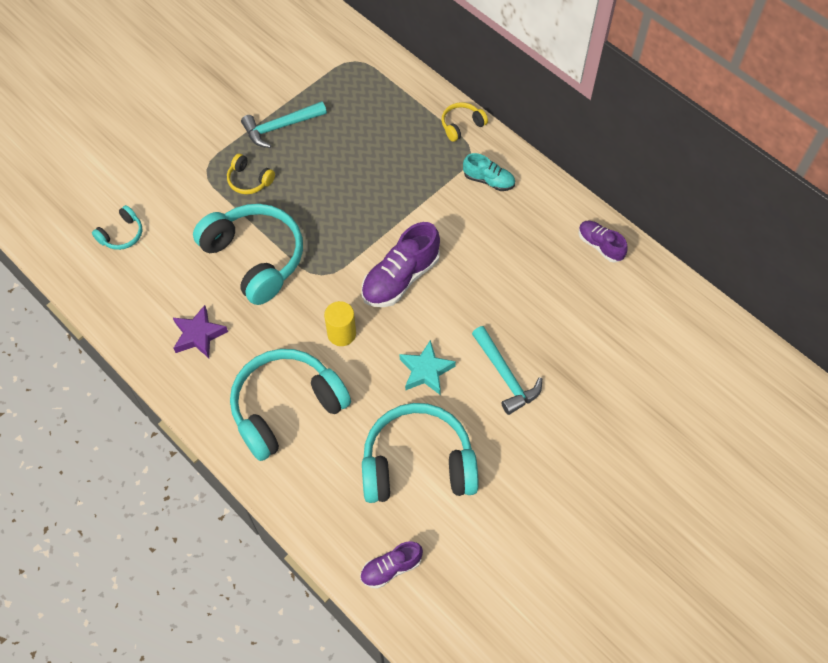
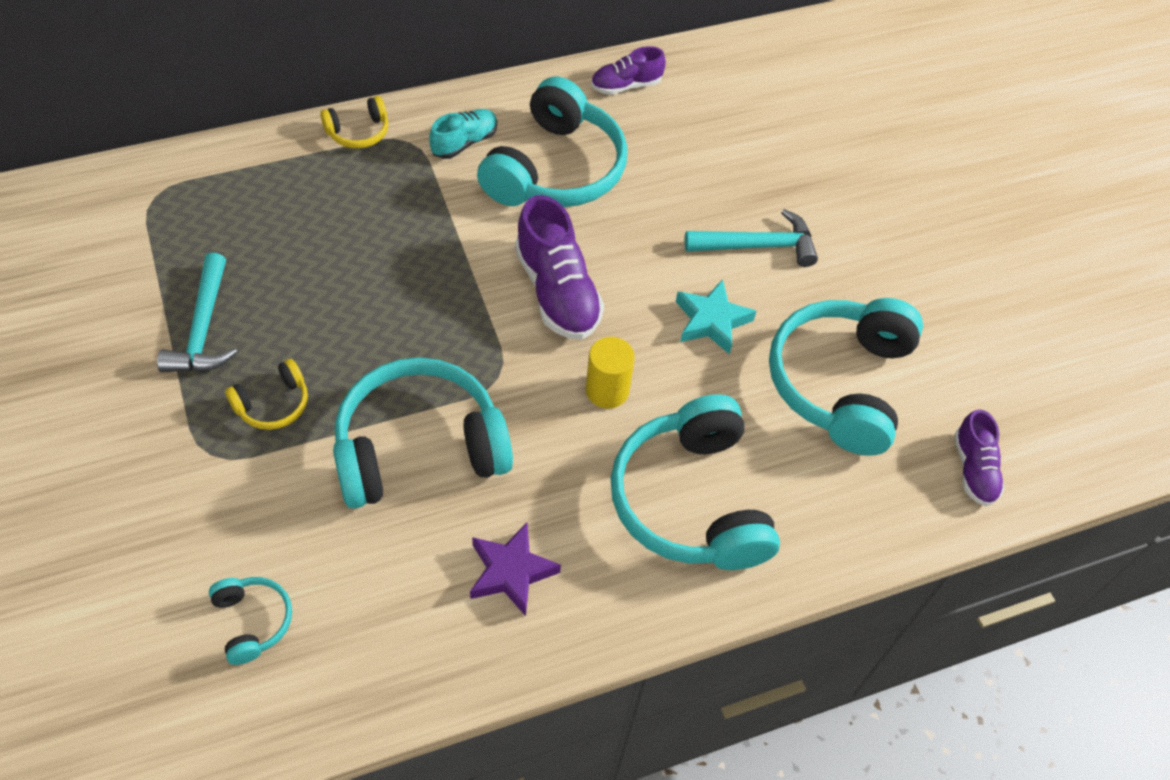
camera: 70 degrees left, 5 degrees down
yellow headphones [441,102,488,142] -> yellow headphones turned 105 degrees counterclockwise [320,96,388,148]
none -> turquoise headphones [477,77,627,207]

